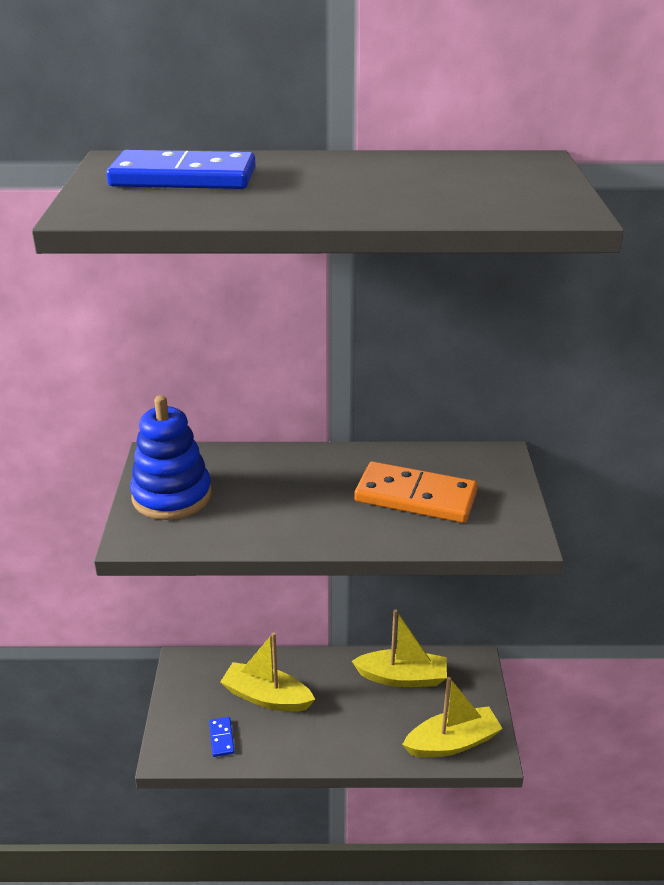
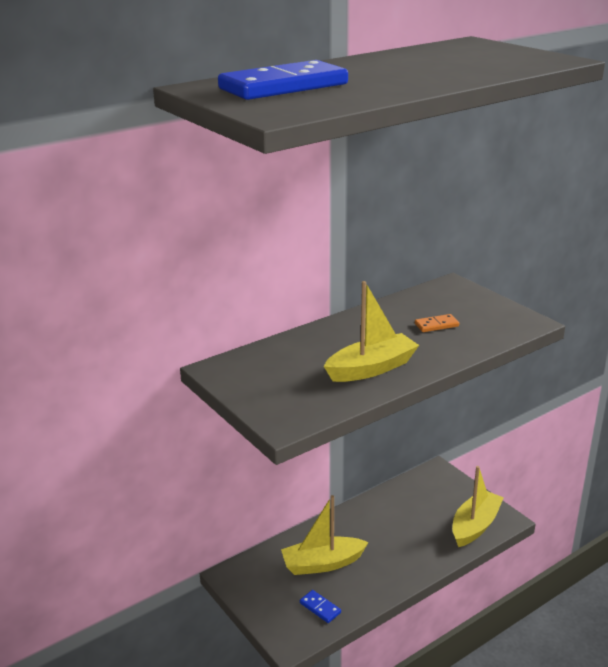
camera: 35 degrees left, 5 degrees down
blue stacking toy [130,395,212,520] -> none
yellow boat [352,609,447,687] -> yellow boat moved to [324,281,419,382]
orange domino [354,461,478,523] -> orange domino [415,314,459,332], size x0.44

